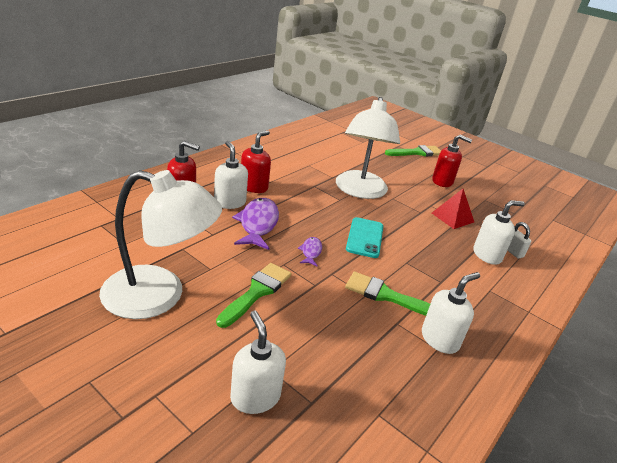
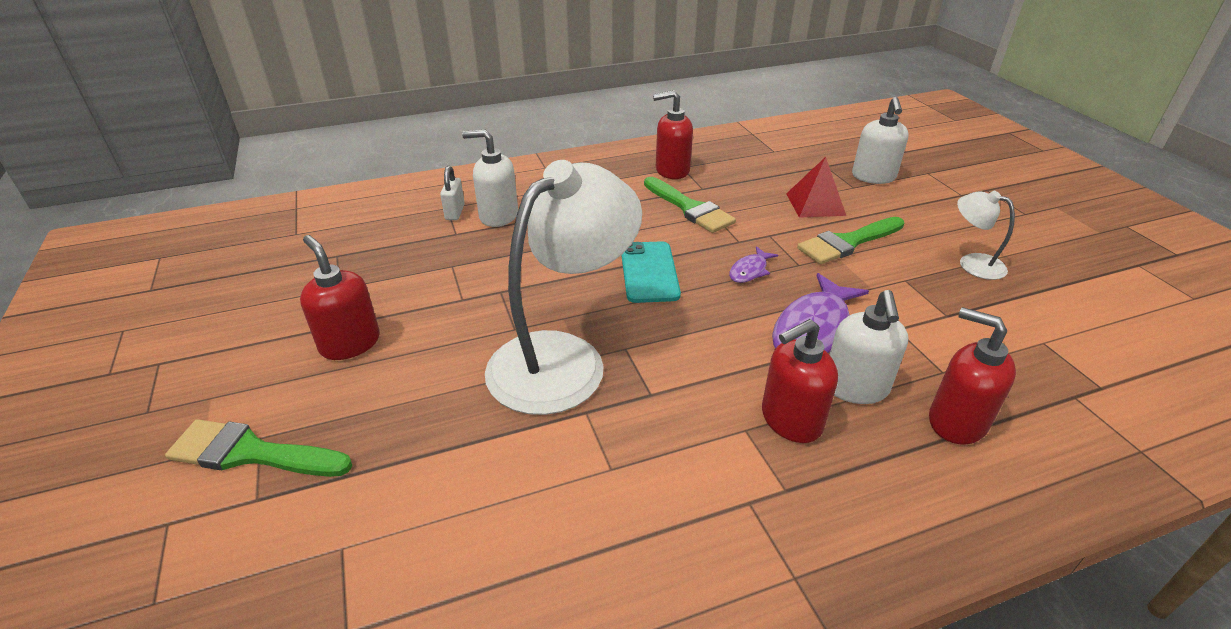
camera: 145 degrees left, 5 degrees up
white lamp [99,170,222,319] -> white lamp [957,191,1015,280], size x0.45
turquoise phone [346,217,383,258] -> turquoise phone turned 45 degrees counterclockwise [621,241,681,303]
white soap dispenser [422,272,480,354] -> red soap dispenser [653,90,693,179]
red pyramid [432,189,474,229] -> red pyramid moved to [786,157,846,218]

